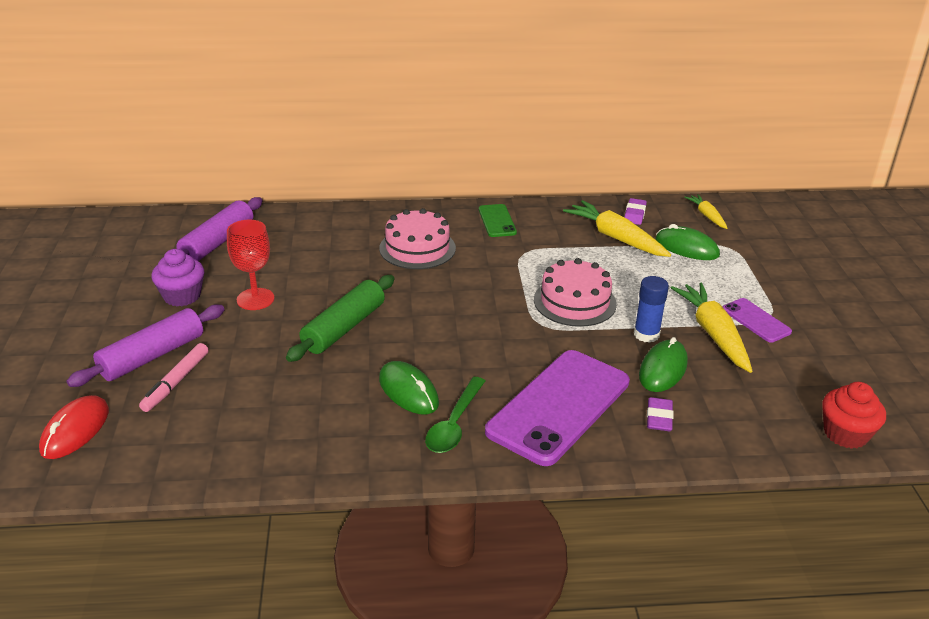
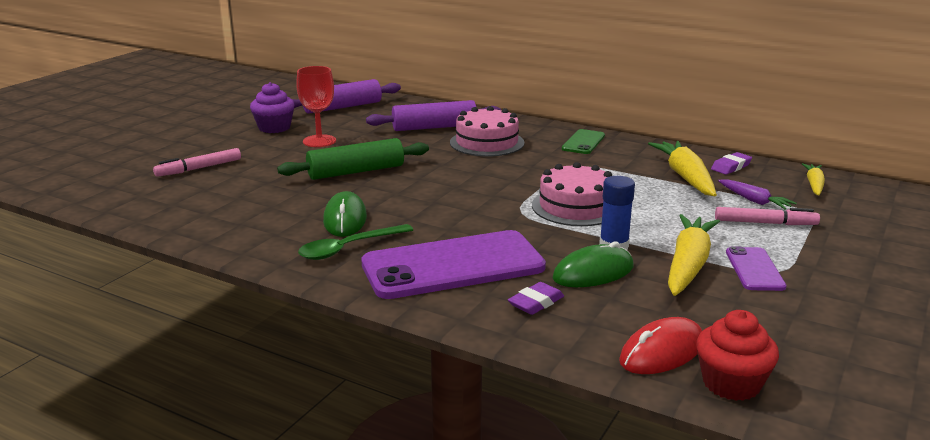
camera: 35 degrees right, 10 degrees down
red mouse [39,395,109,459] -> red mouse moved to [619,317,702,374]
purple rolling pin [66,305,225,387] -> purple rolling pin moved to [366,100,501,131]
green mouse [655,224,720,260] -> purple carrot [718,179,796,210]
none -> pink marker [715,207,820,225]

